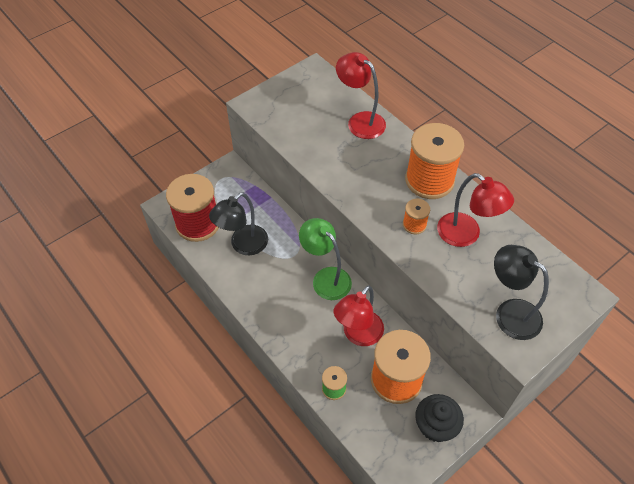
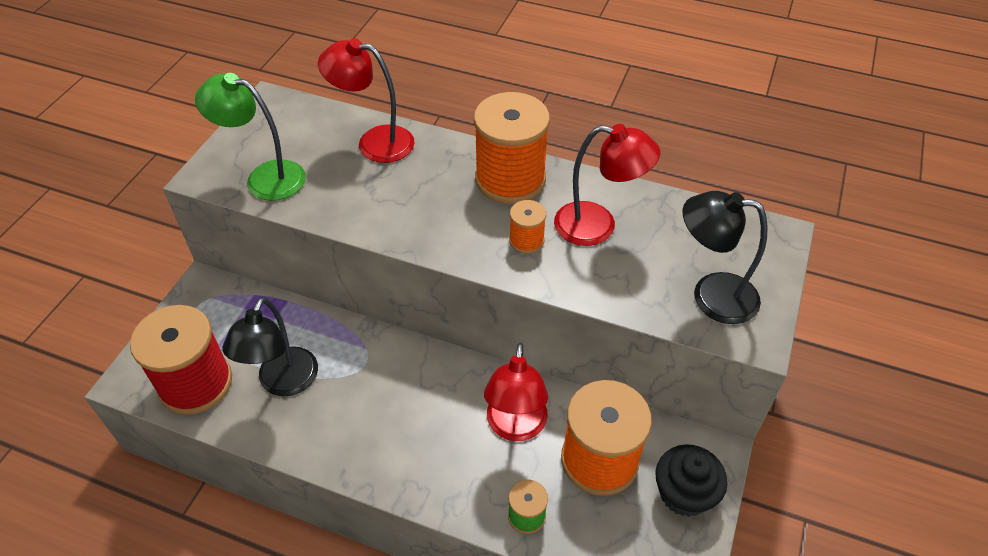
camera: 30 degrees left, 5 degrees down
green lamp [299,218,352,300] -> green lamp moved to [195,73,306,201]

